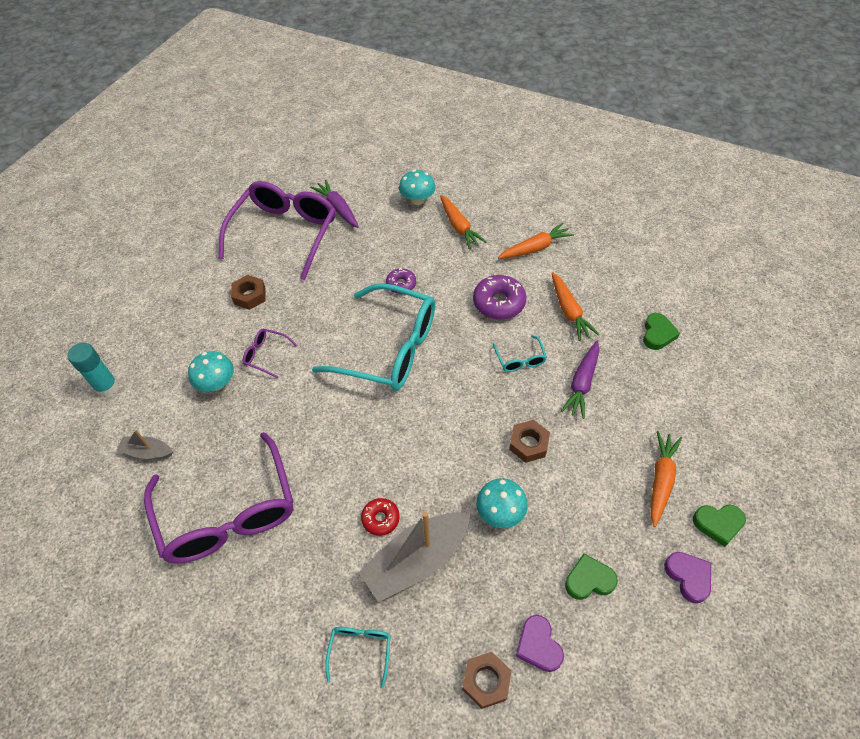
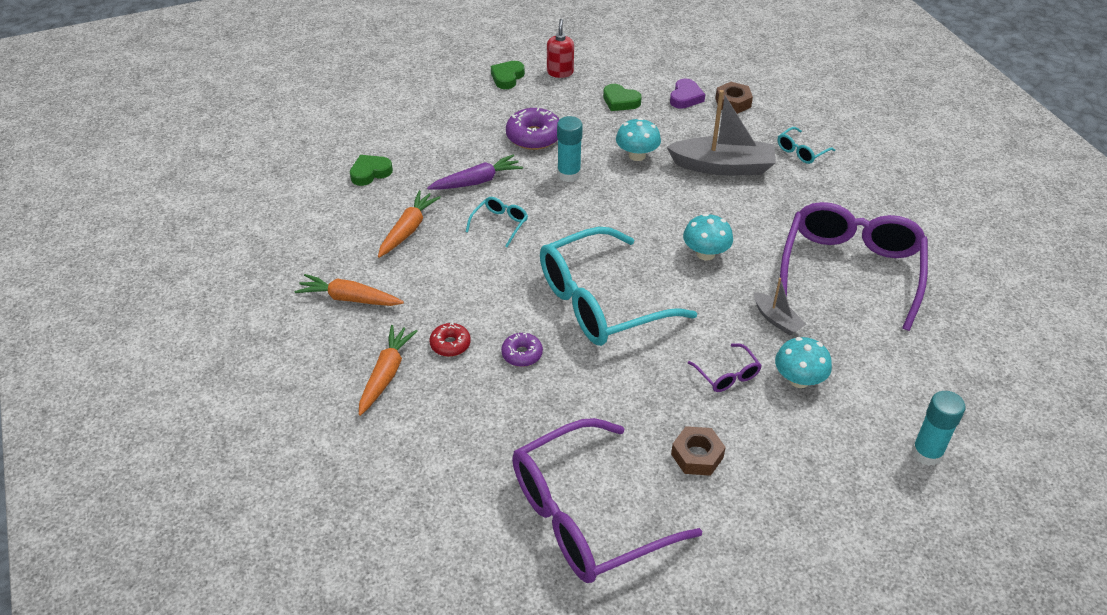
camera: 140 degrees left, 10 degrees down
grey boat [116,430,173,459] -> grey boat moved to [754,278,806,335]
purple carrot [310,180,359,228] -> none
turquoise glasses [312,283,435,391] -> turquoise glasses turned 90 degrees counterclockwise [540,227,697,346]
red donut [361,498,400,536] -> red donut moved to [430,323,471,357]
turquoise mushroom [399,170,436,205] -> turquoise mushroom moved to [683,214,733,261]
purple donut [473,275,526,320] -> purple donut moved to [506,108,560,150]
brown nut [509,420,550,463] -> turquoise glue stick [557,116,583,182]
orange carrot [651,431,682,527] -> none
purple heart [664,552,711,604] -> red soap dispenser [547,19,574,78]
green heart [693,505,746,547] -> green heart turned 105 degrees counterclockwise [491,61,525,89]

